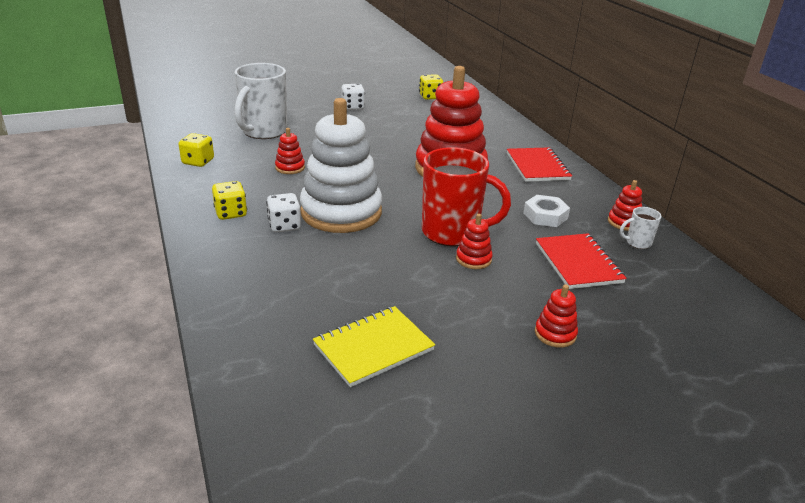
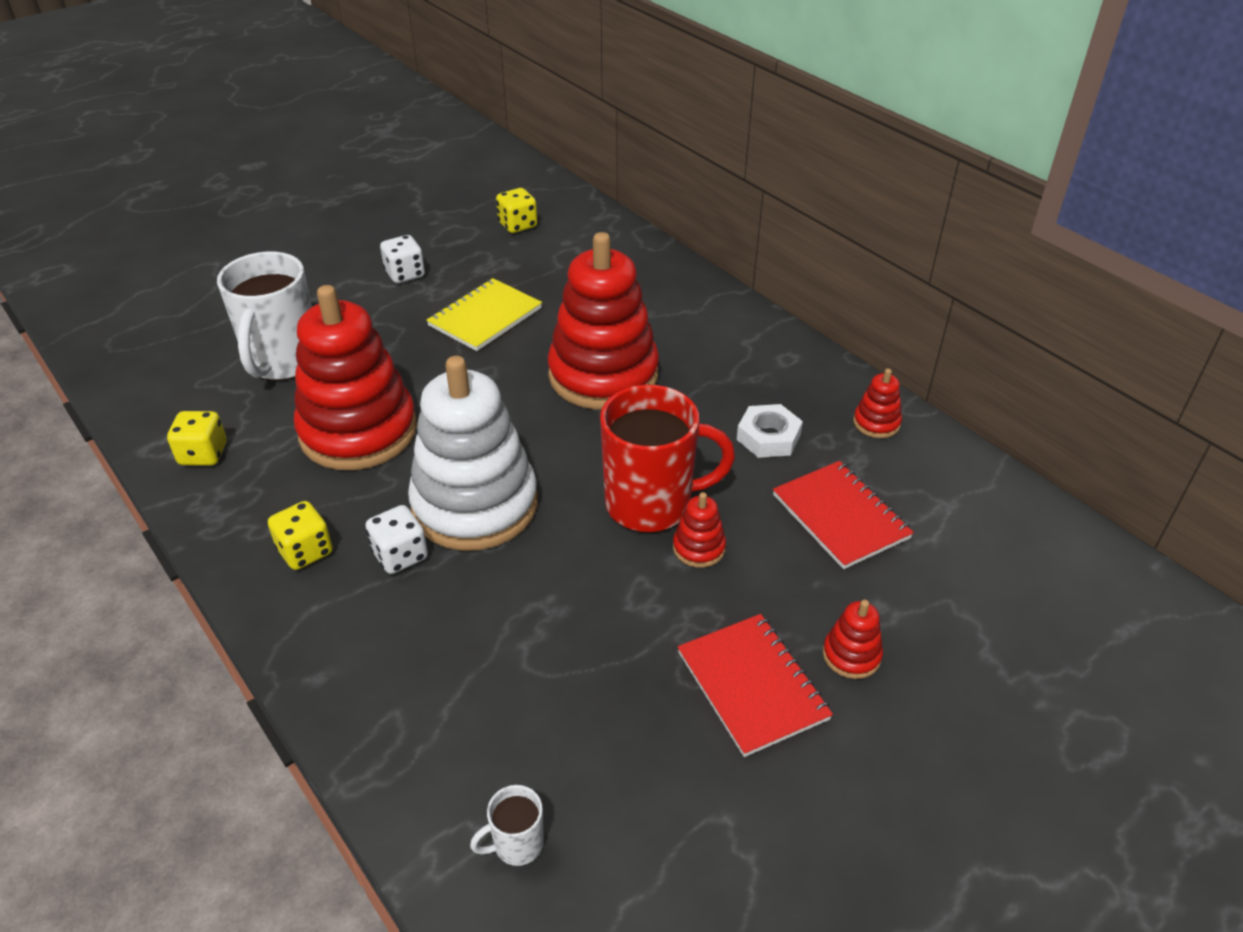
camera: 15 degrees left, 10 degrees up
red stacking toy [275,128,305,174] -> red stacking toy [294,285,417,470], size x2.49
yellow notebook [313,306,435,387] -> yellow notebook moved to [426,278,542,351]
red notebook [507,147,572,182] -> red notebook moved to [678,614,833,757]
white mug [620,207,661,249] -> white mug moved to [470,785,544,866]

